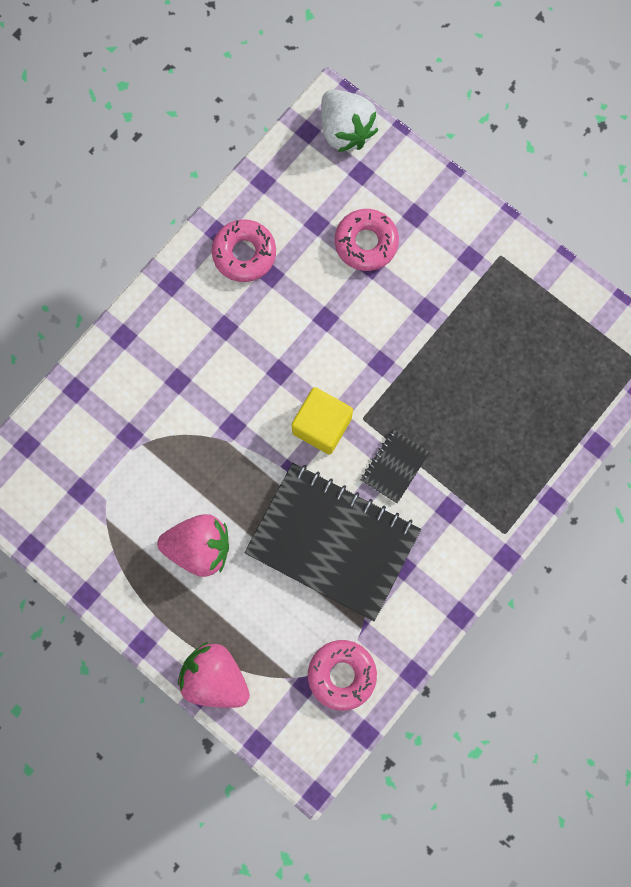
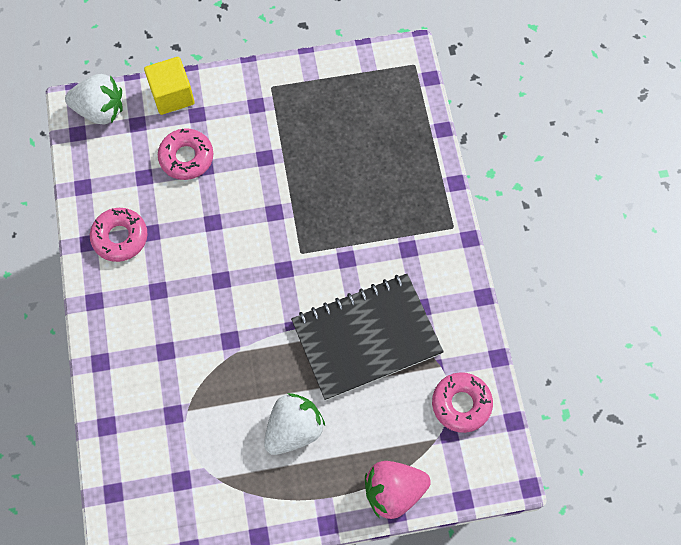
camera: 50 degrees left, 10 degrees down
pink strawberry [157,514,229,577] -> white strawberry [264,393,325,455]
yellow cube [292,387,353,455] -> yellow cube moved to [144,57,195,115]
black notebook [361,429,430,503] -> none

